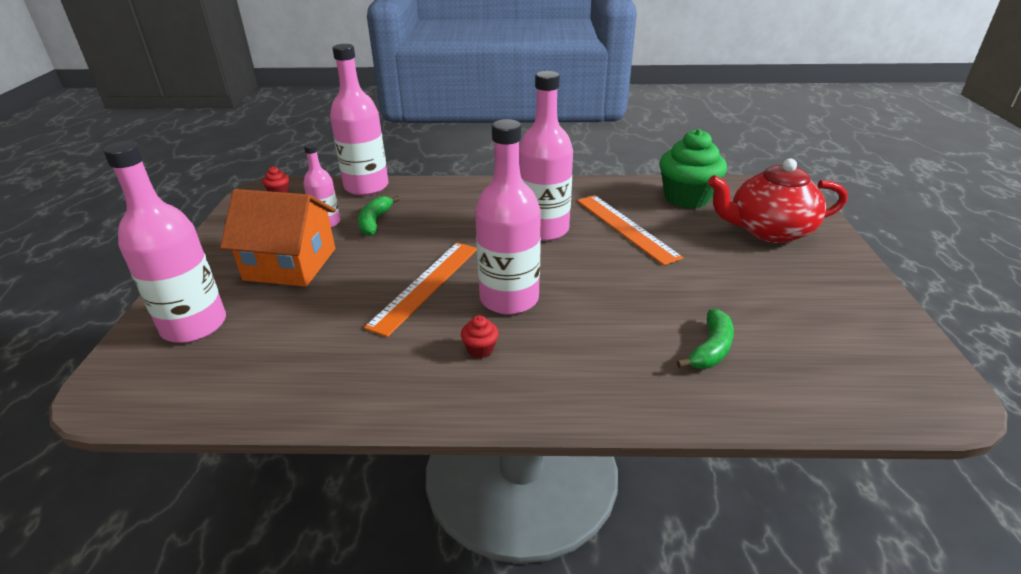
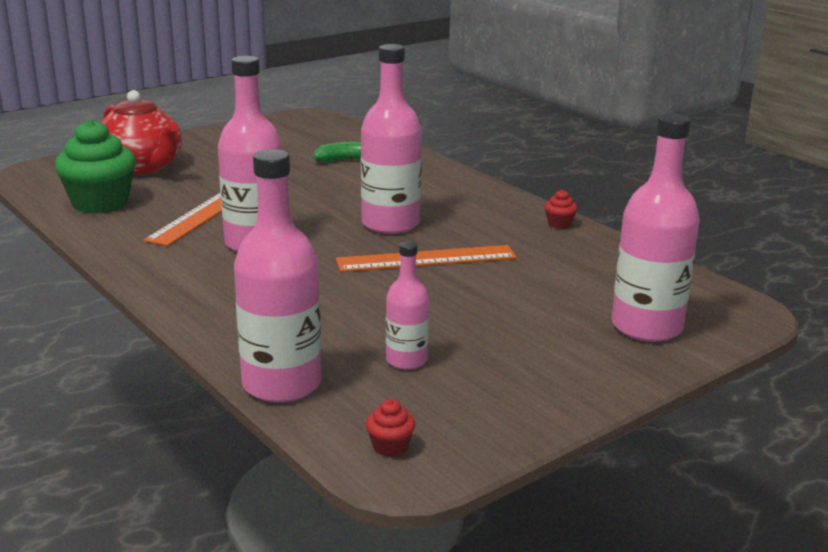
camera: 130 degrees left, 10 degrees down
orange house [220,189,336,287] -> none
green banana [358,196,400,236] -> none
red cupcake [461,315,499,358] -> red cupcake moved to [544,190,578,229]

